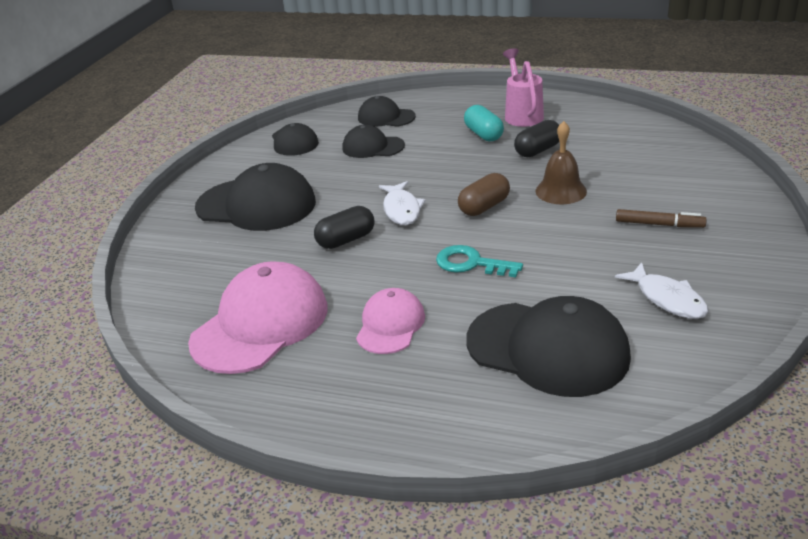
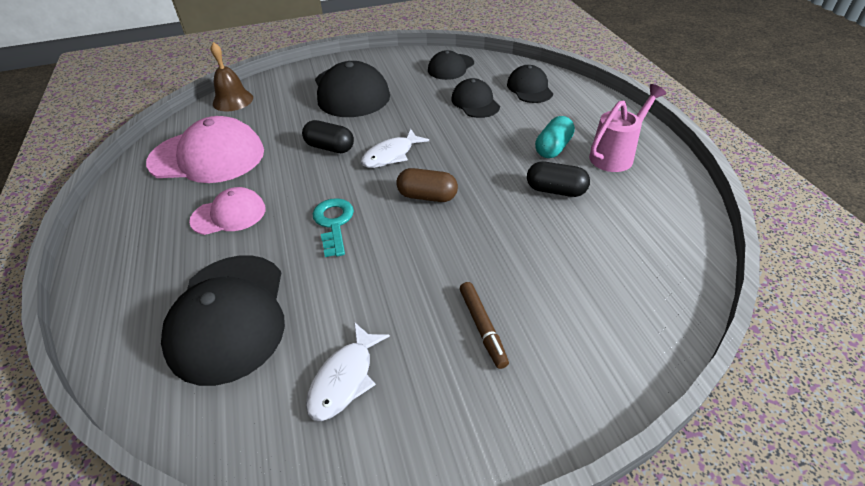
camera: 55 degrees right, 10 degrees up
brown bell [536,121,587,204] -> brown bell moved to [211,42,253,111]

